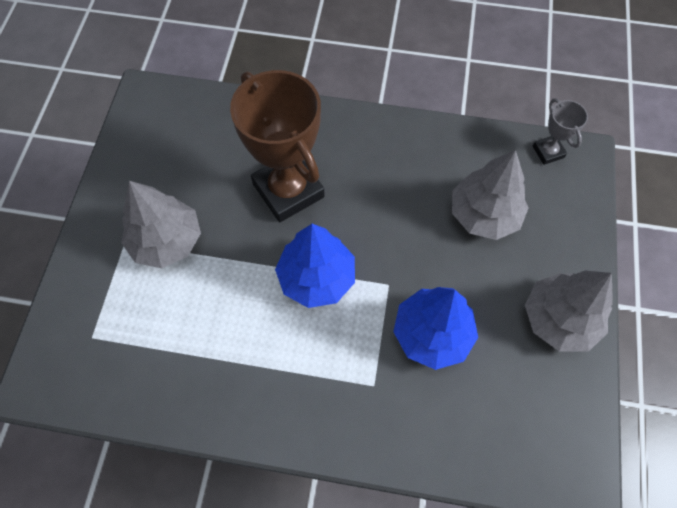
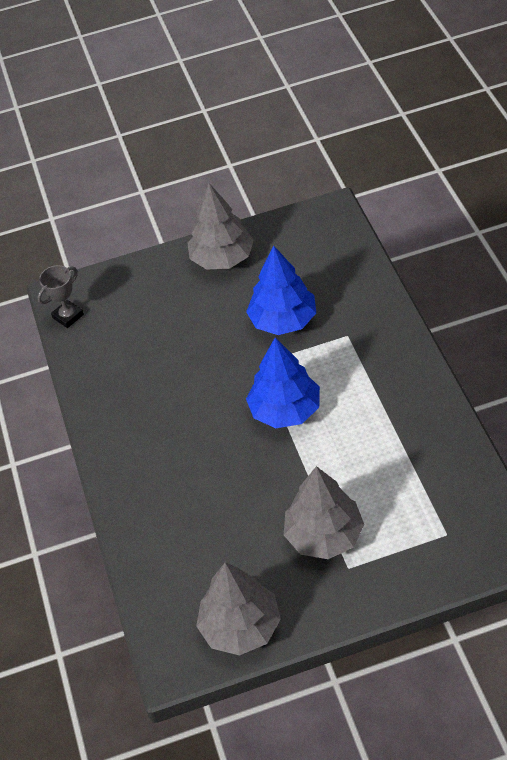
camera: 110 degrees left, 15 degrees down
brown trophy [230,70,325,222] -> none
grey tree [452,150,529,240] -> grey tree moved to [196,562,281,656]

